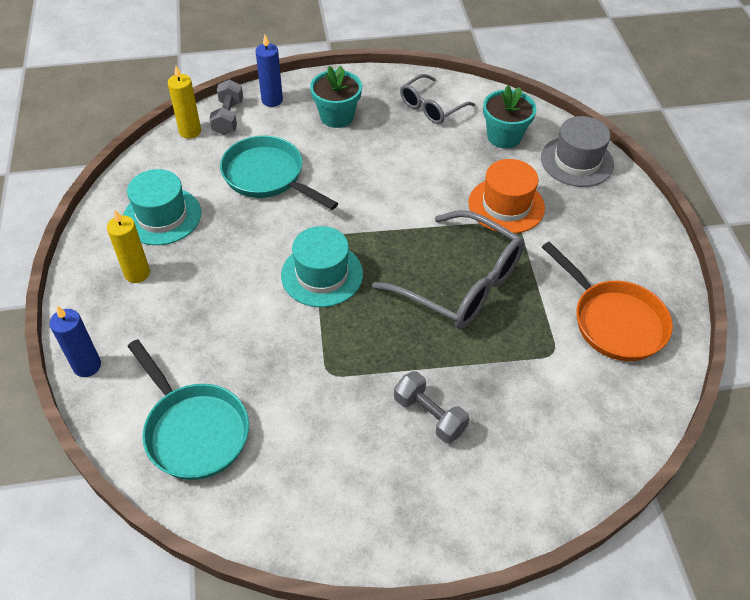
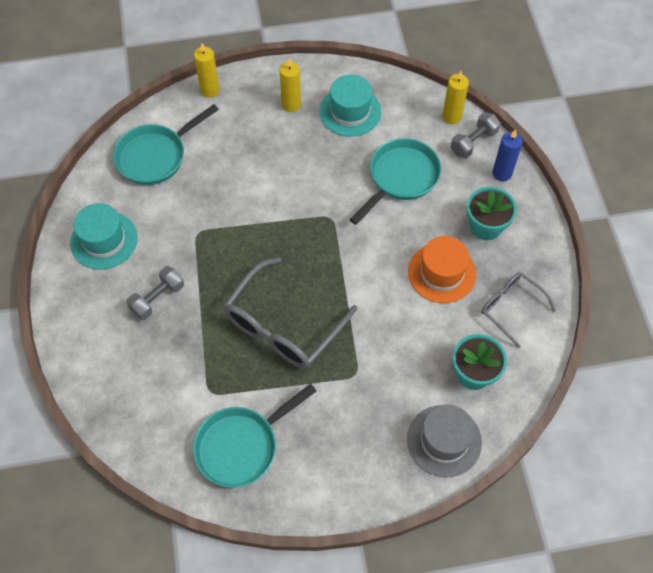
camera: 90 degrees right, 10 degrees up
blue candle [49,306,101,377] -> yellow candle [194,43,220,97]
grey dumbbell [209,79,243,135] -> grey dumbbell turned 45 degrees counterclockwise [451,112,500,158]
turquoise hat [281,226,363,307] -> turquoise hat moved to [70,203,138,270]
orange hat [468,159,545,234] -> orange hat moved to [408,236,476,303]
orange pan [542,241,673,361] -> turquoise pan [193,384,316,488]

